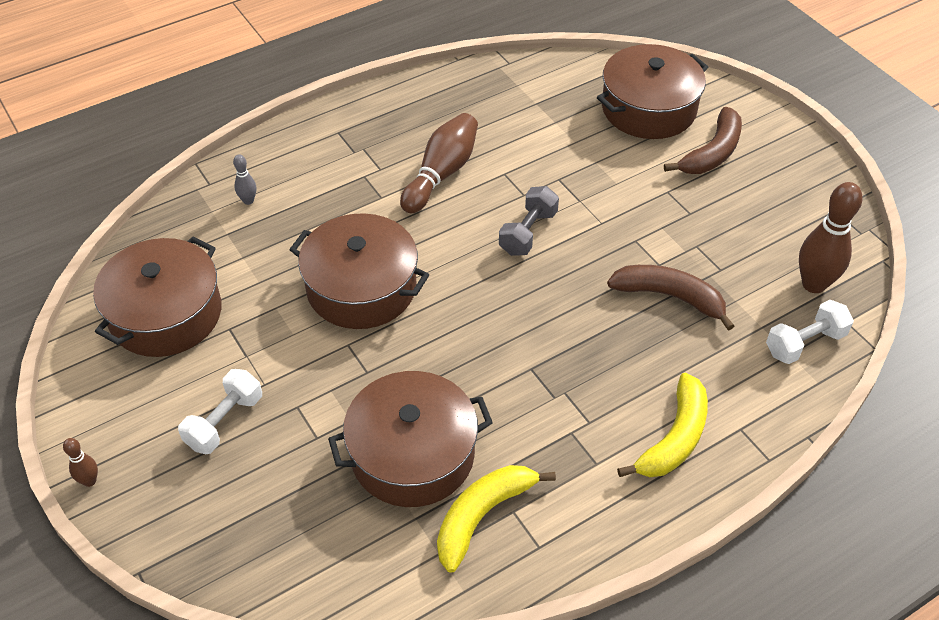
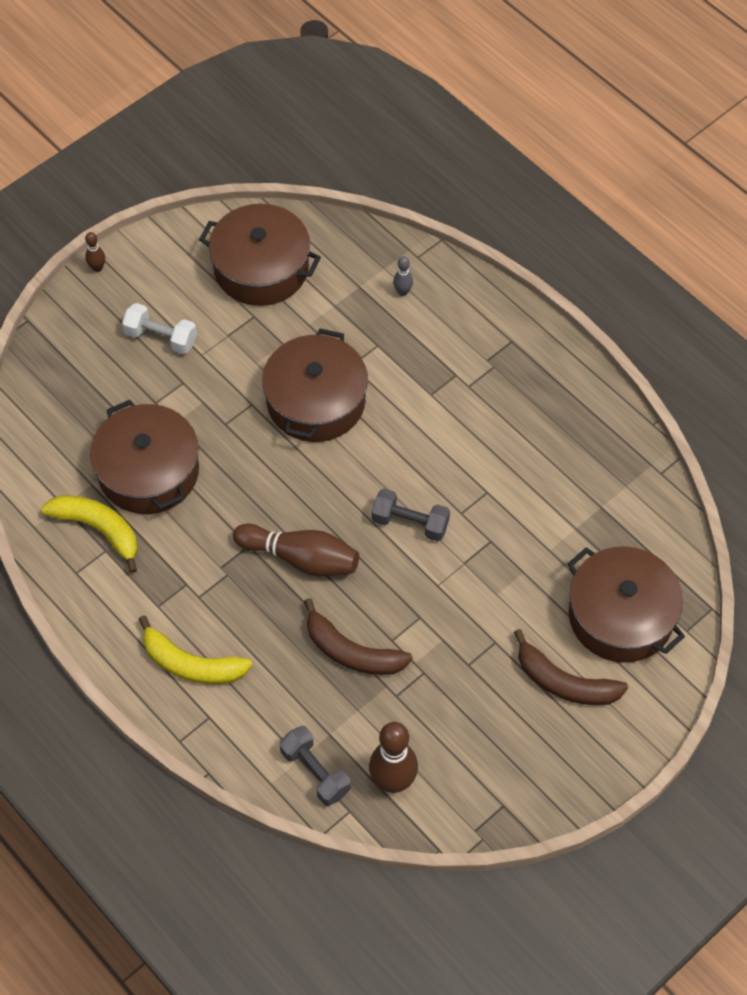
camera: 80 degrees right, 10 degrees up
brown bowling pin [400,113,478,213] -> brown bowling pin moved to [233,523,359,577]
brown banana [607,265,734,331] -> brown banana turned 105 degrees clockwise [304,598,413,675]
white dumbbell [766,300,854,364] -> grey dumbbell [280,726,351,806]

